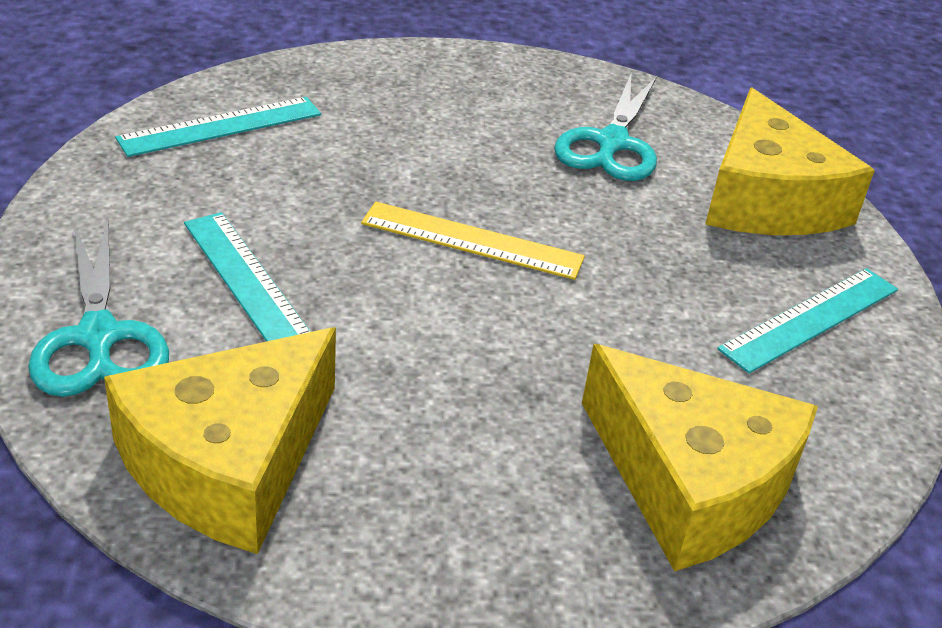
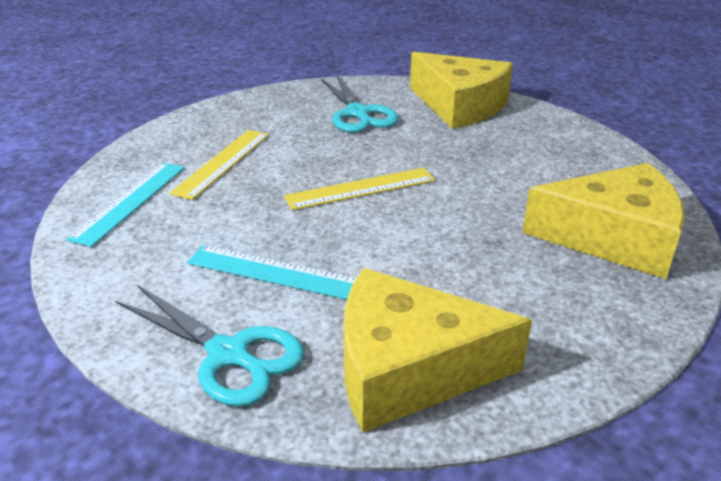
camera: 35 degrees left, 5 degrees down
yellow cheese [104,327,336,554] -> yellow cheese turned 90 degrees clockwise [344,268,532,433]
turquoise ruler [717,268,898,373] -> none
none -> yellow ruler [169,130,269,200]

